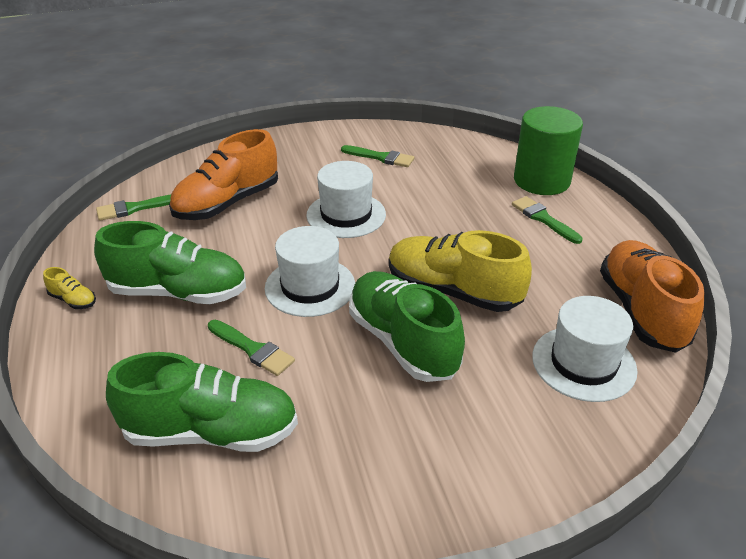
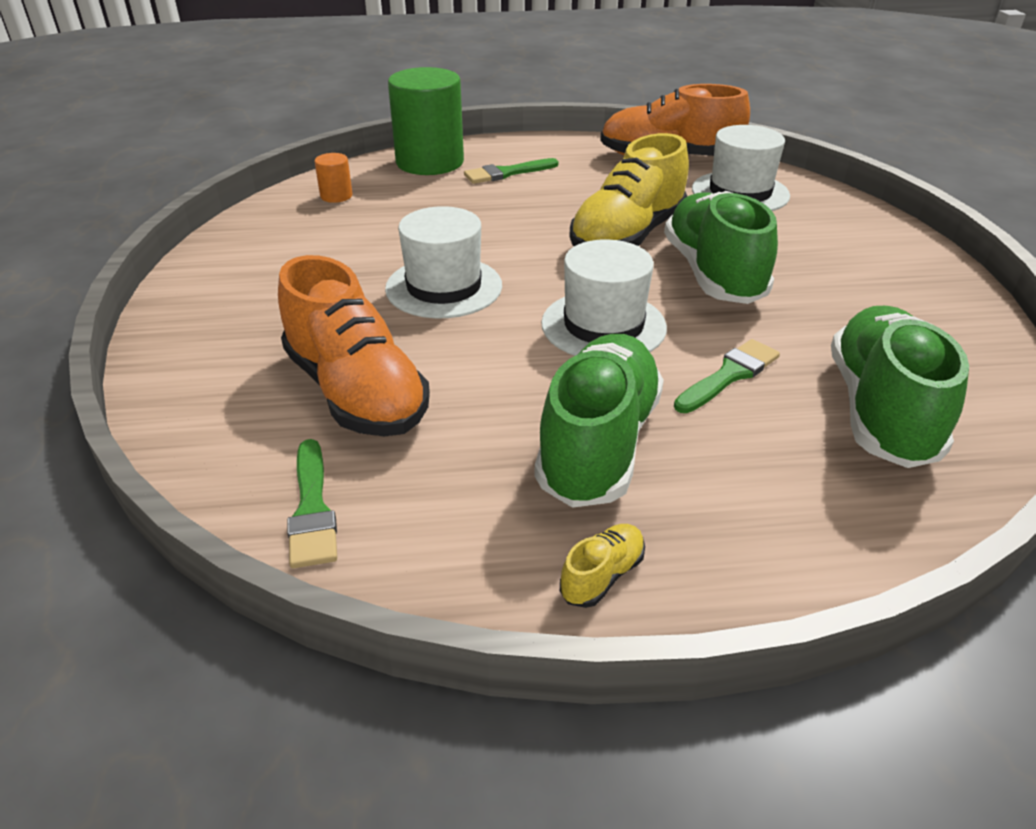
camera: 80 degrees left, 0 degrees up
green brush [341,145,414,167] -> none
green shoe [349,271,465,382] -> green shoe turned 105 degrees clockwise [664,191,778,304]
none -> orange cylinder [314,153,353,203]

